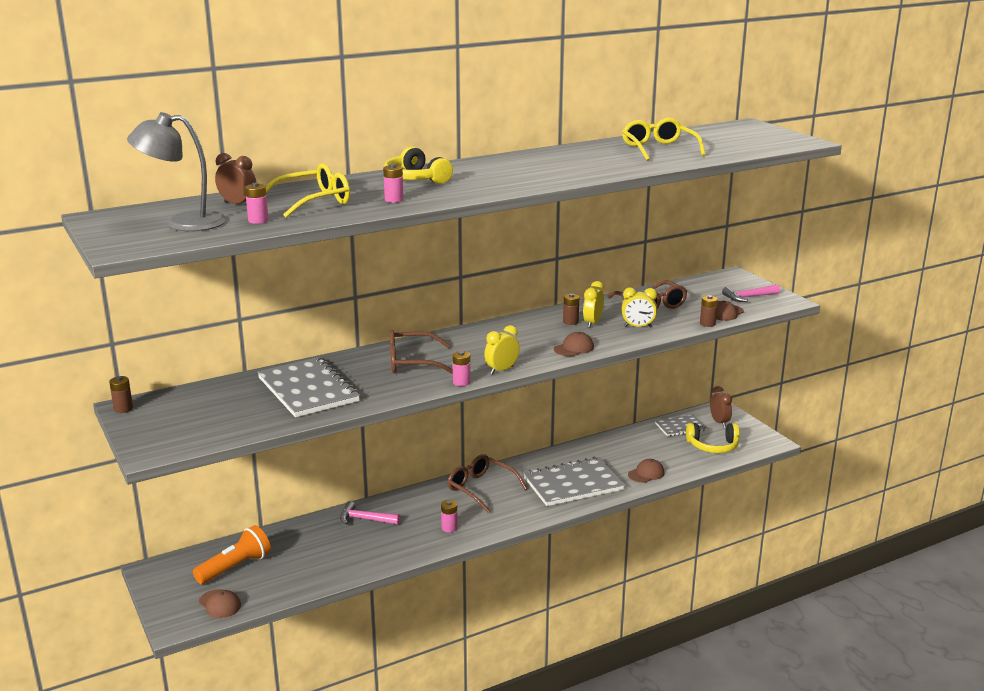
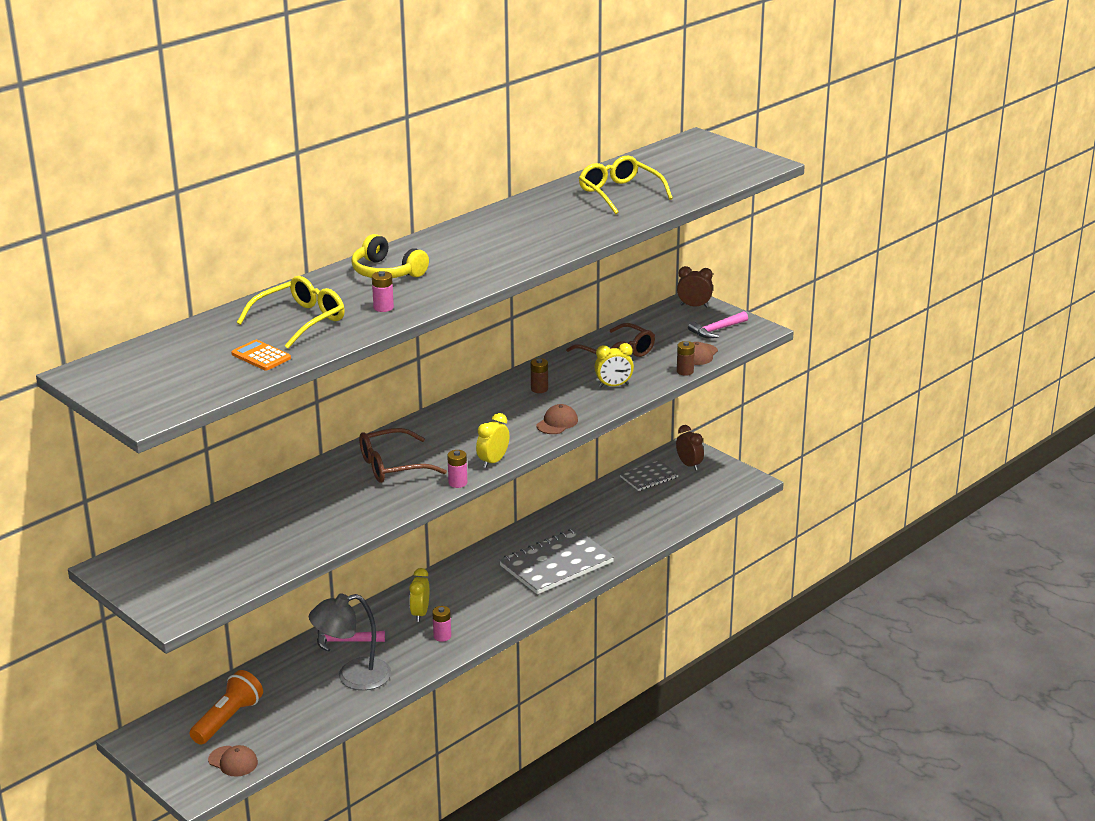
camera: 15 degrees left, 5 degrees up
brown battery [109,376,133,413] -> none
grey lamp [127,112,226,232] -> grey lamp moved to [309,594,391,690]
brown clock [215,153,256,204] -> brown clock moved to [677,266,713,308]
pink battery [245,183,268,224] -> orange calculator [231,340,291,370]
grey notebook [257,357,360,417] -> none
brown glasses [447,454,528,513] -> none
yellow clock [583,281,604,328] -> yellow clock moved to [409,568,429,622]
brown cap [628,459,665,483] -> none
yellow headphones [686,423,740,453] -> none

